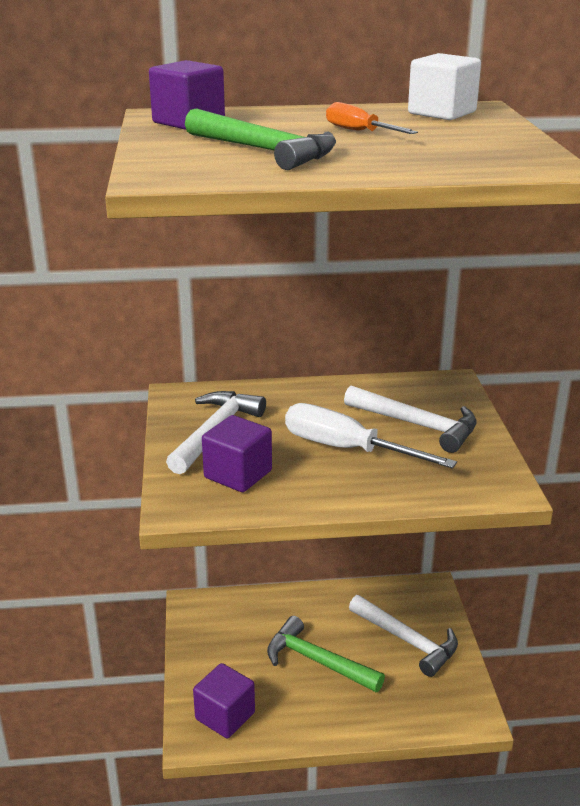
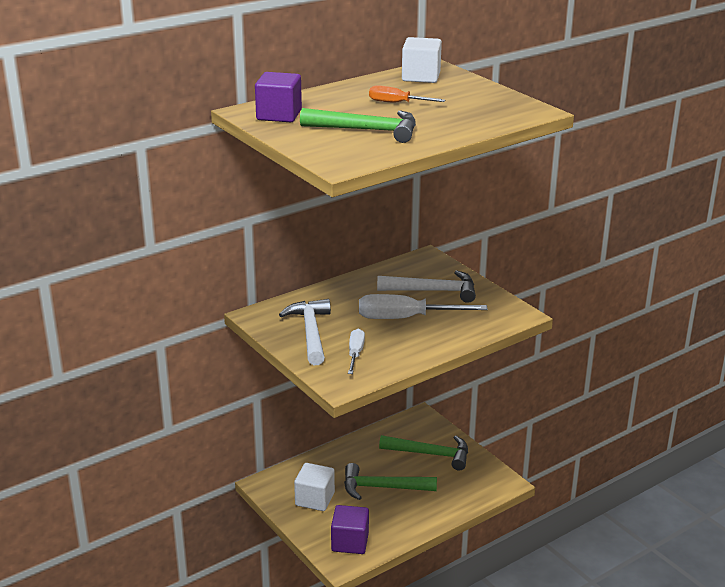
camera: 30 degrees left, 0 degrees up
purple cube [202,415,272,492] -> white screwdriver [348,329,365,374]
white hammer [349,595,458,677] -> green hammer [379,435,468,471]
none -> white cube [294,463,335,511]

